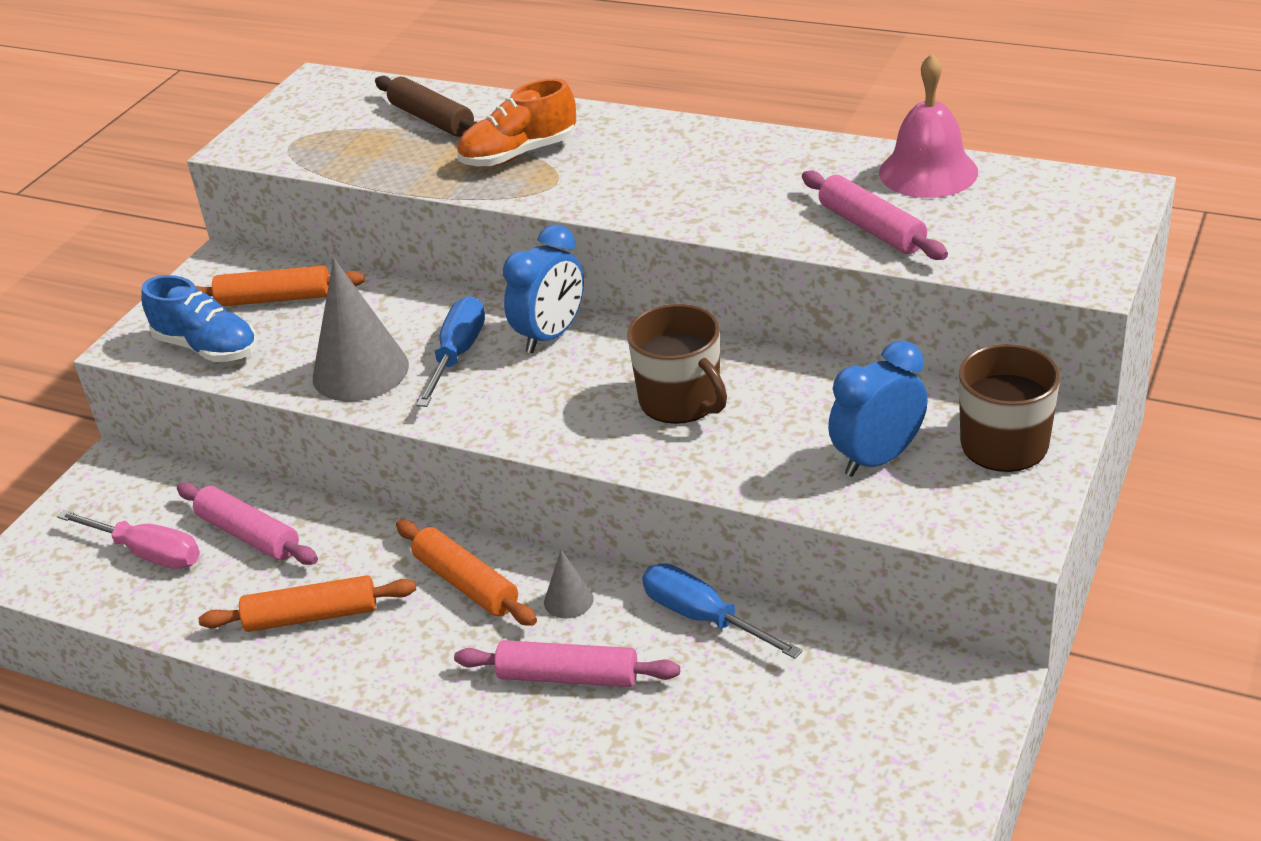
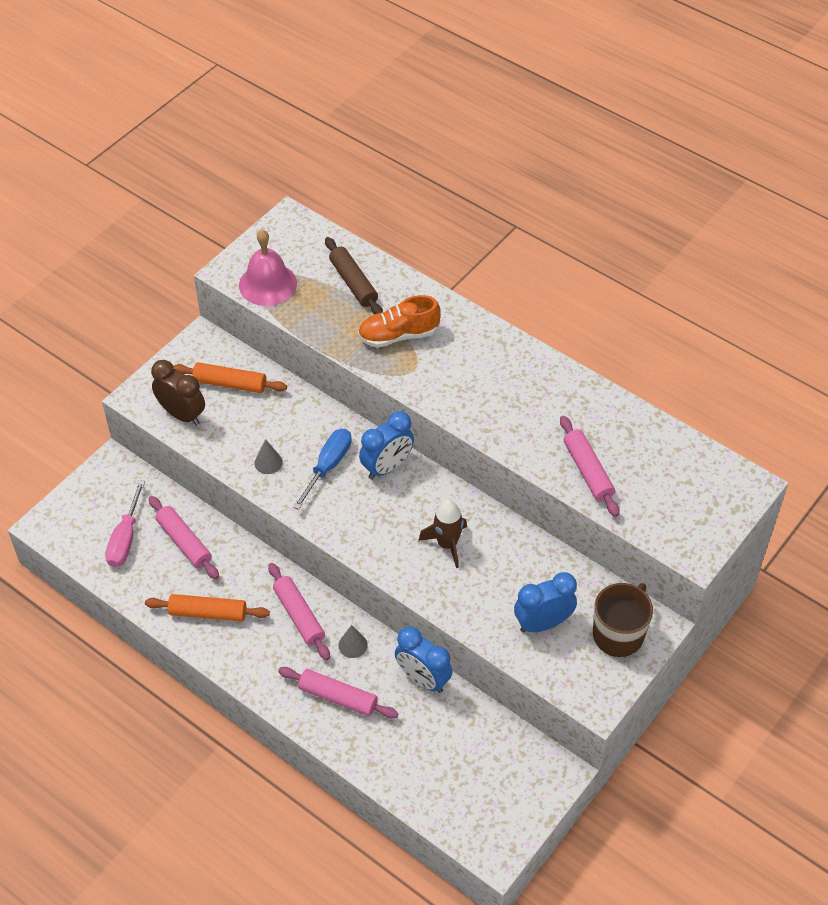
camera: 10 degrees right, 15 degrees up
pink screwdriver [57,510,200,569] -> pink screwdriver turned 60 degrees clockwise [105,480,145,567]
blue shoe [141,275,257,362] -> brown clock [151,360,205,426]
grey cone [313,258,409,401] -> grey cone [254,439,283,474], size x0.47
orange rolling pin [396,520,537,626] -> pink rolling pin [268,563,330,660]
brown mug [627,304,727,424] -> brown rocket [418,500,467,568]
blue screwdriver [642,563,802,659] -> blue clock [395,626,452,693]
pink bell [879,53,978,198] -> pink bell moved to [239,230,297,306]

